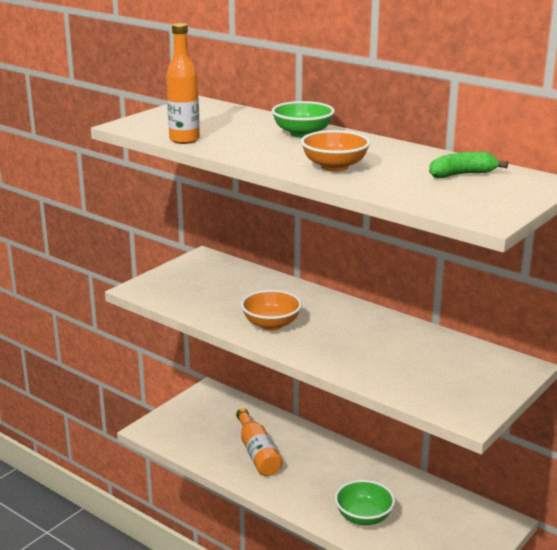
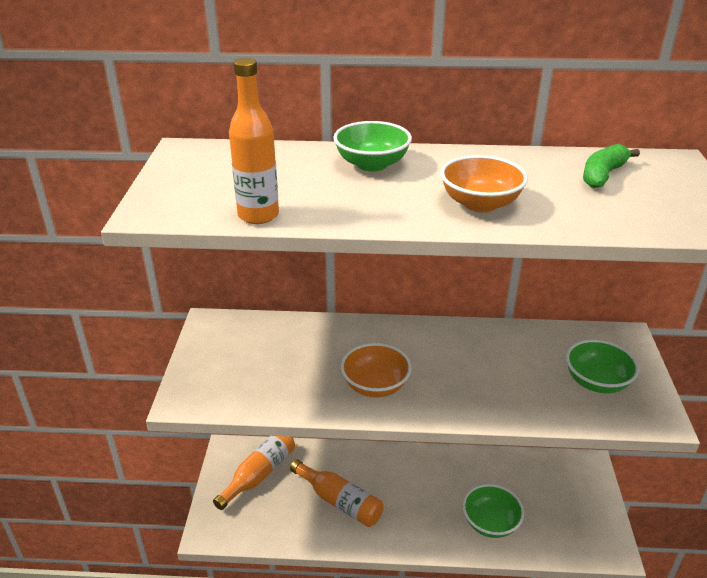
camera: 35 degrees left, 10 degrees up
none -> orange bottle [213,436,295,510]
none -> green bowl [566,339,639,393]

